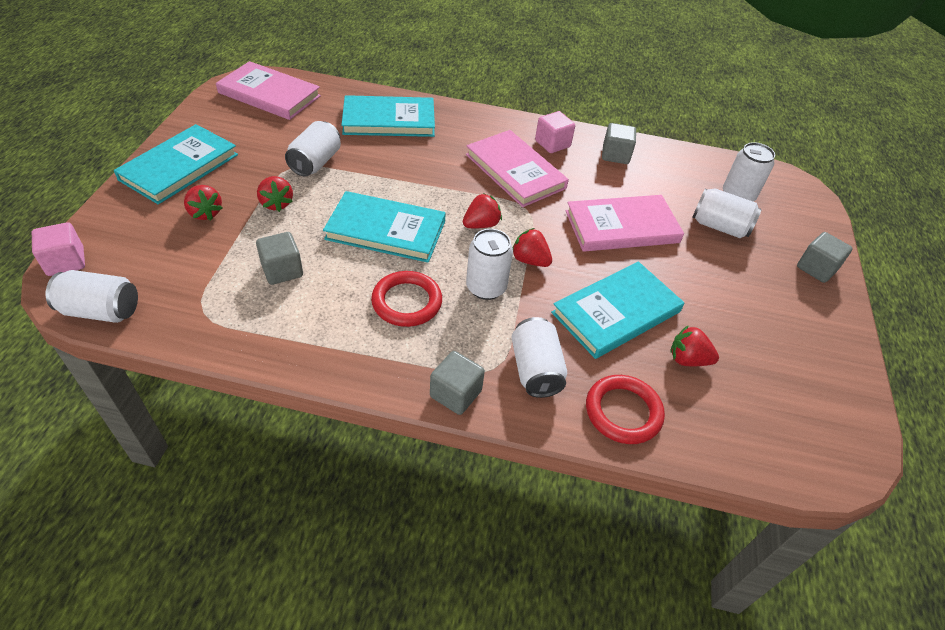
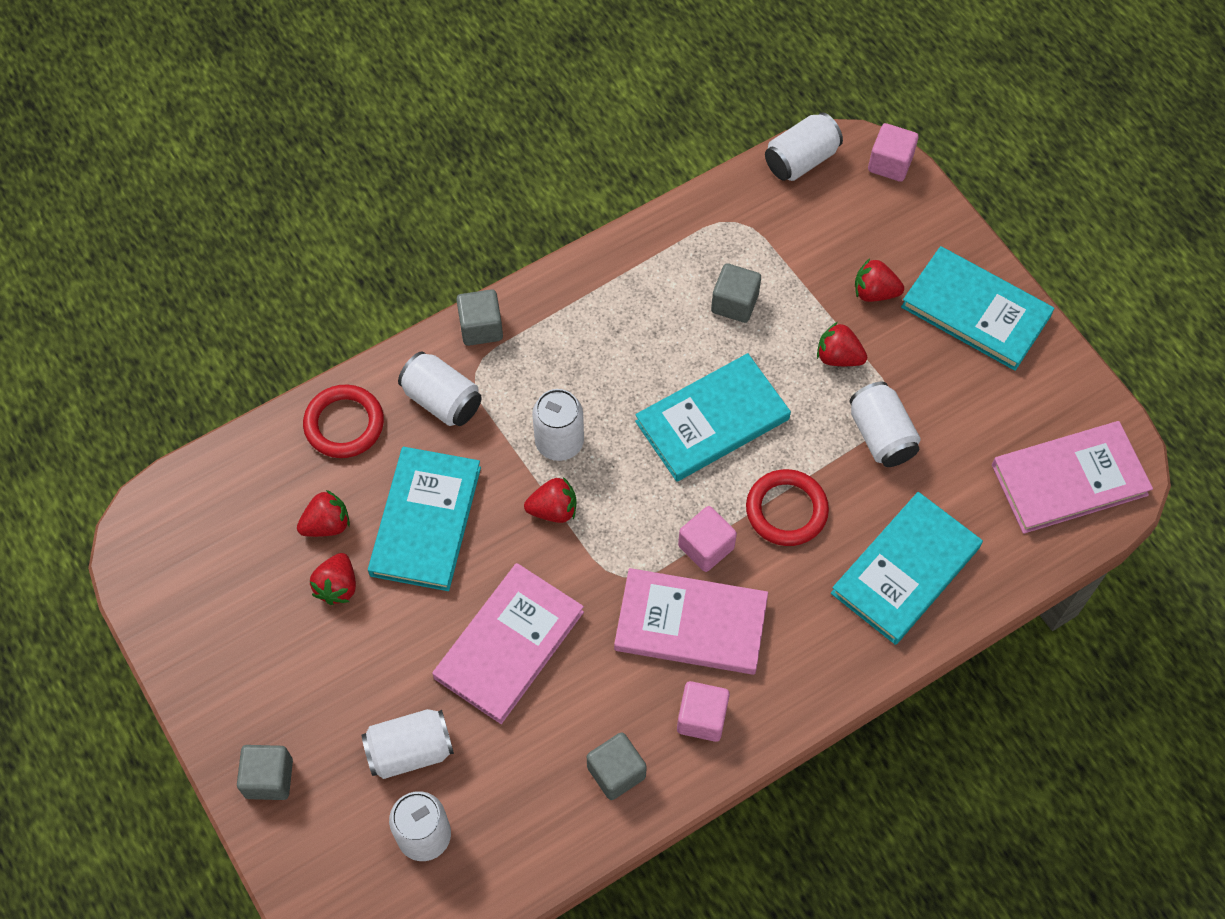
camera: 140 degrees right, 15 degrees up
turquoise book [114,124,238,204] -> turquoise book turned 45 degrees counterclockwise [901,246,1054,371]
red ring [371,271,442,327] -> red ring moved to [746,469,829,546]
red strawberry [463,193,502,228] -> red strawberry moved to [310,553,356,605]
none -> pink cube [678,506,737,572]

